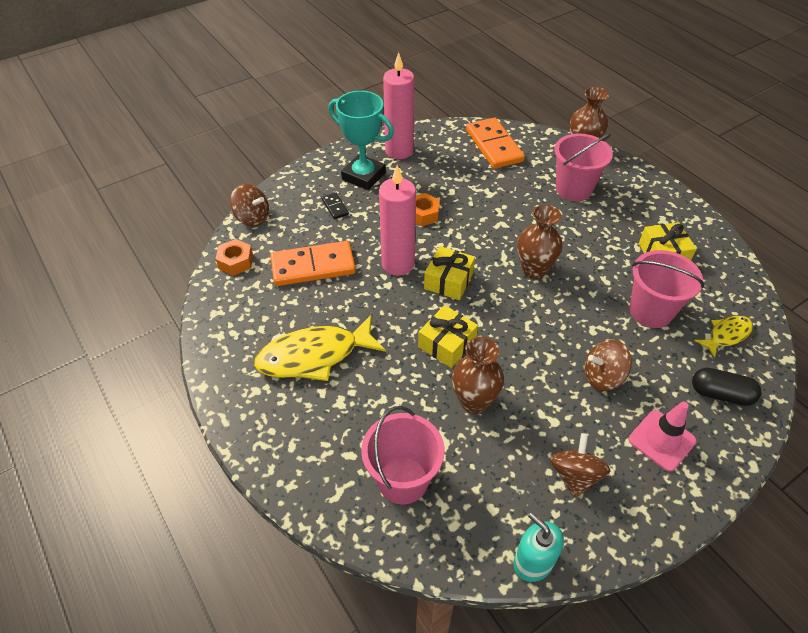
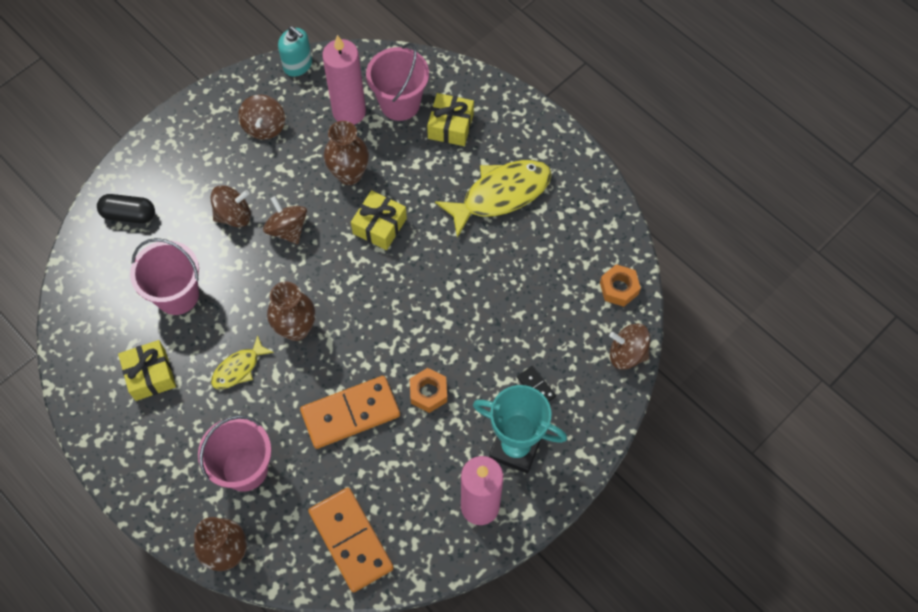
camera: 170 degrees right, 15 degrees up
orange domino [270,241,356,286] -> orange domino moved to [300,376,400,449]
pink candle [379,165,416,276] -> pink candle moved to [322,35,366,125]
yellow gift [424,246,475,300] -> yellow gift moved to [427,93,474,146]
pink traffic cone [628,402,697,472] -> none
yellow fish [695,316,753,358] -> yellow fish moved to [211,335,274,389]
none -> brown spinning top [263,196,307,244]

